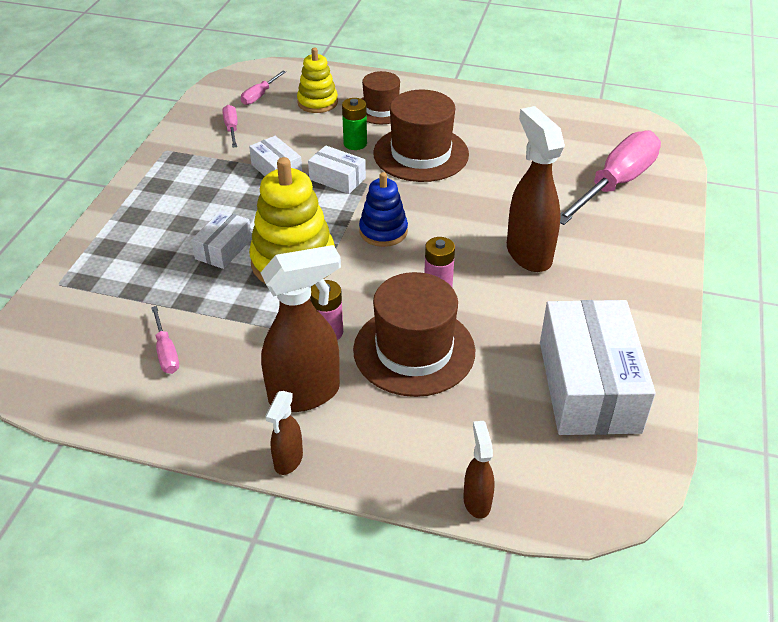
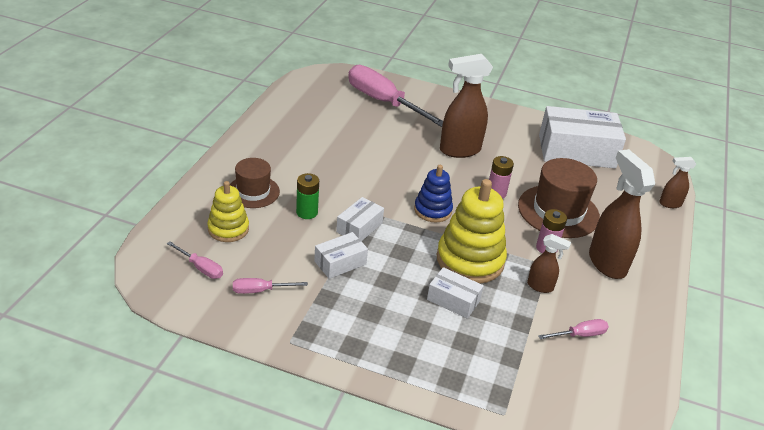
camera: 90 degrees left, 5 degrees down
brown spray bottle [265,391,303,475] -> brown spray bottle moved to [527,234,571,293]
brown hat [373,90,469,182] -> none

